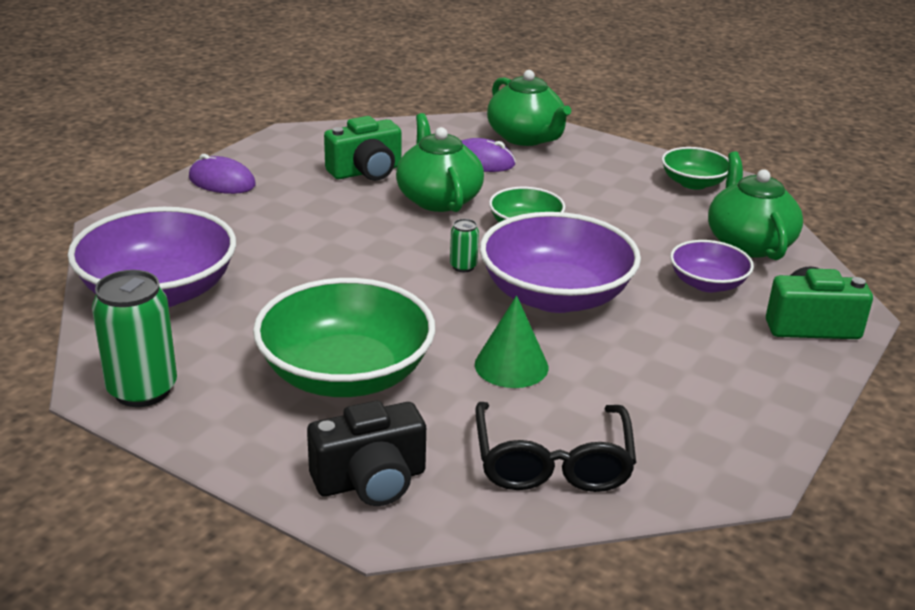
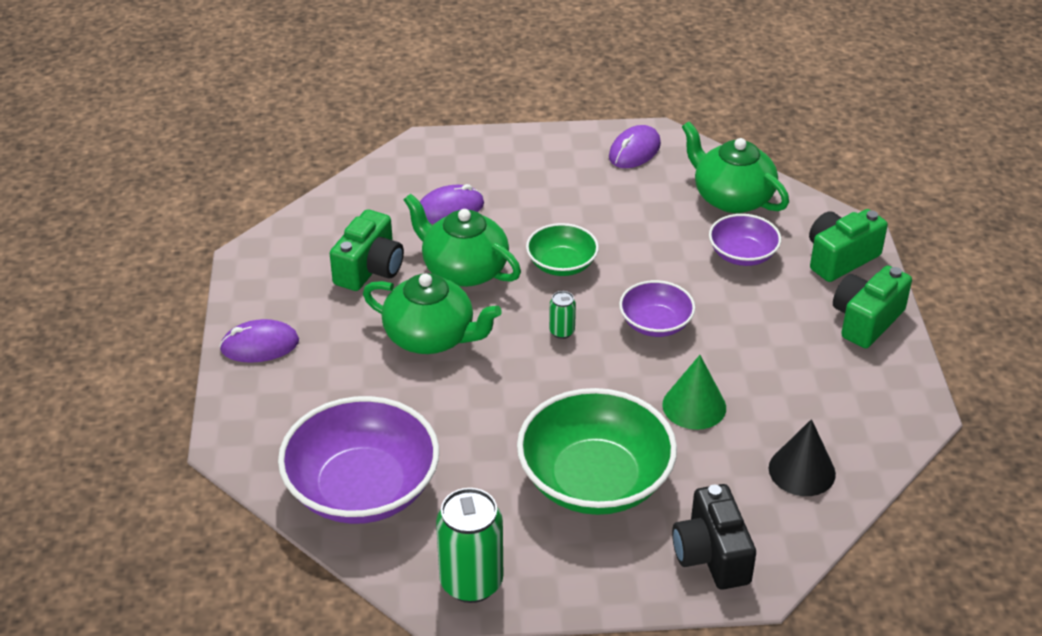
camera: 35 degrees left, 10 degrees up
black camera [307,401,426,506] -> black camera turned 135 degrees clockwise [672,484,756,589]
black glasses [475,402,636,492] -> black cone [769,419,836,496]
purple bowl [480,212,641,313] -> purple bowl [619,280,695,337], size x0.53
green teapot [487,70,571,146] -> green teapot moved to [363,273,502,354]
green bowl [662,147,729,190] -> purple mouse [609,125,661,168]
none -> green camera [833,265,912,348]

